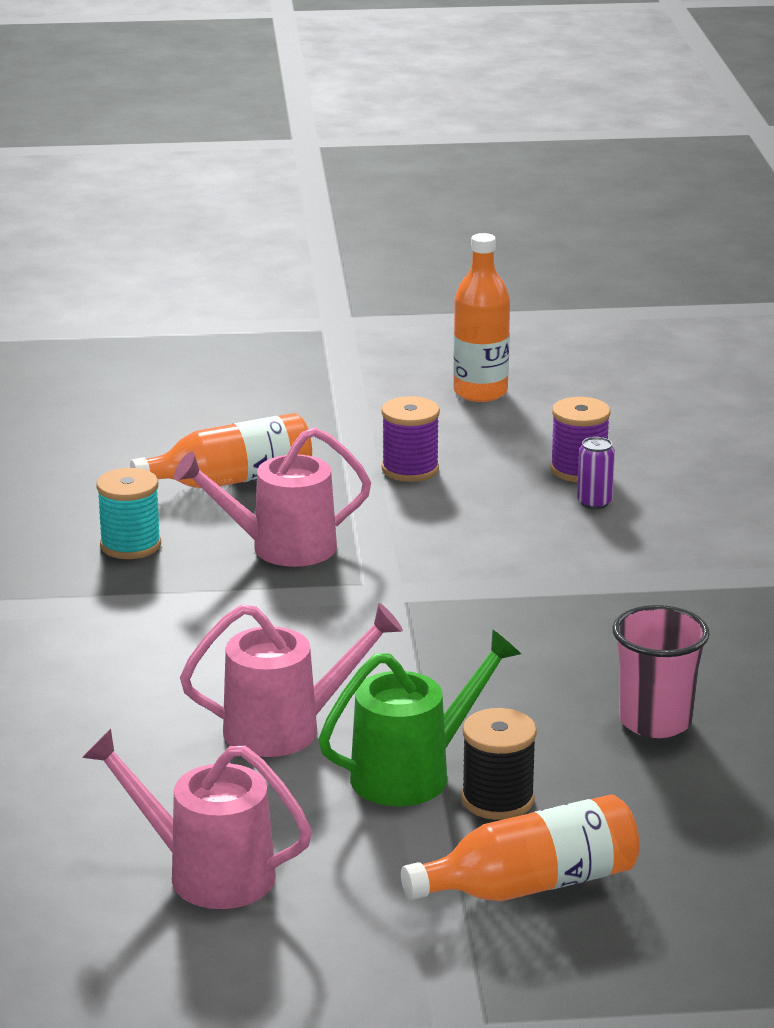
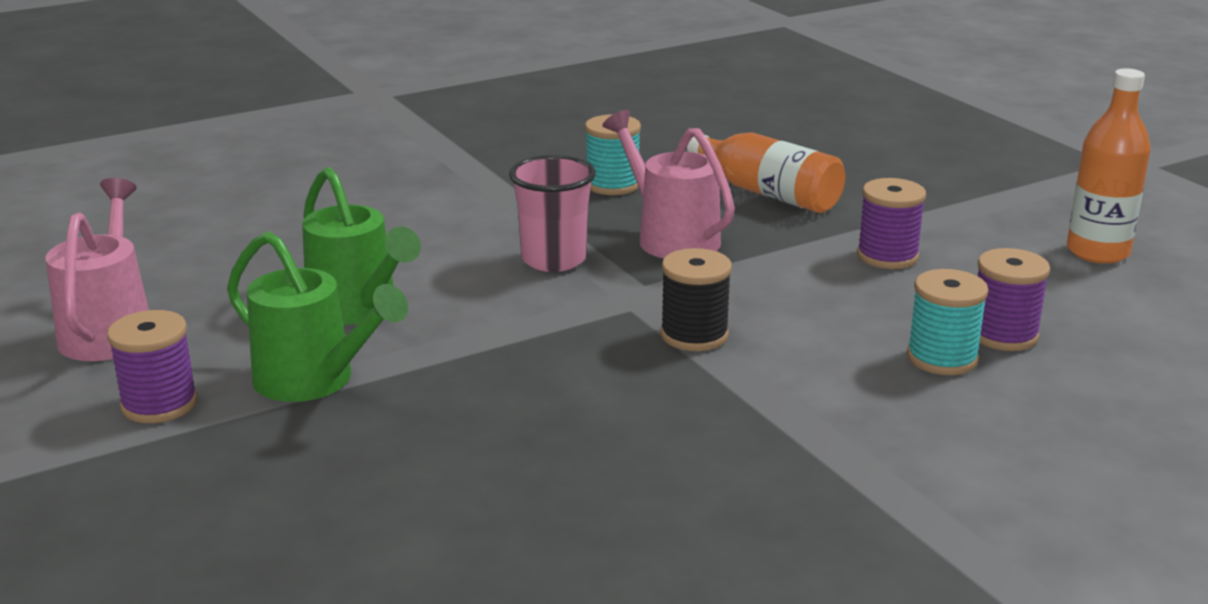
camera: 65 degrees right, 0 degrees up
pink watering can [180,603,403,757] -> green watering can [302,167,421,325]
orange bottle [401,794,640,901] -> none
black spool [461,708,537,820] -> black spool moved to [661,248,732,351]
purple can [577,437,615,509] -> turquoise spool [907,269,989,375]
pink cup [612,605,710,738] -> pink cup moved to [509,155,596,272]
none -> purple spool [107,310,198,423]

